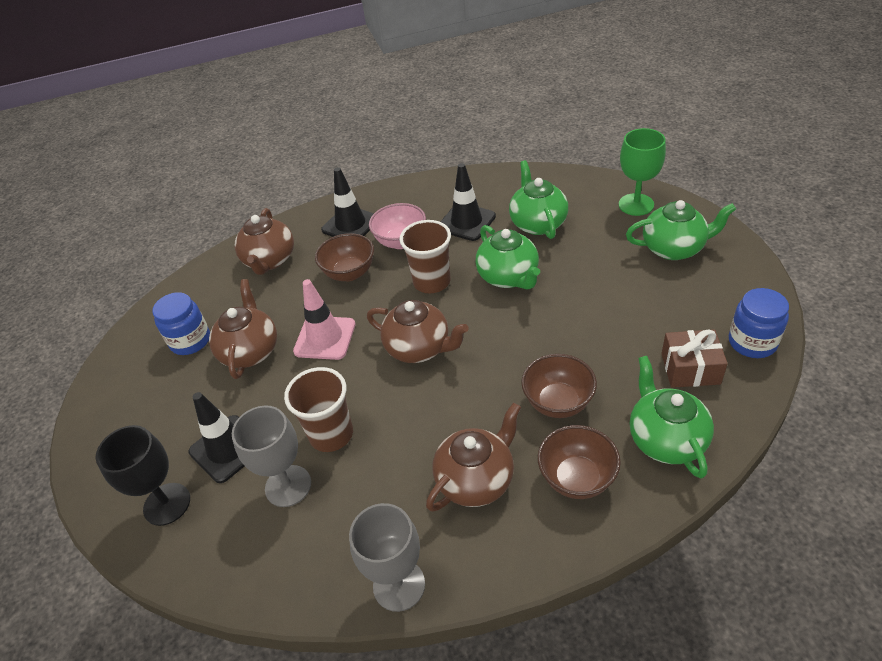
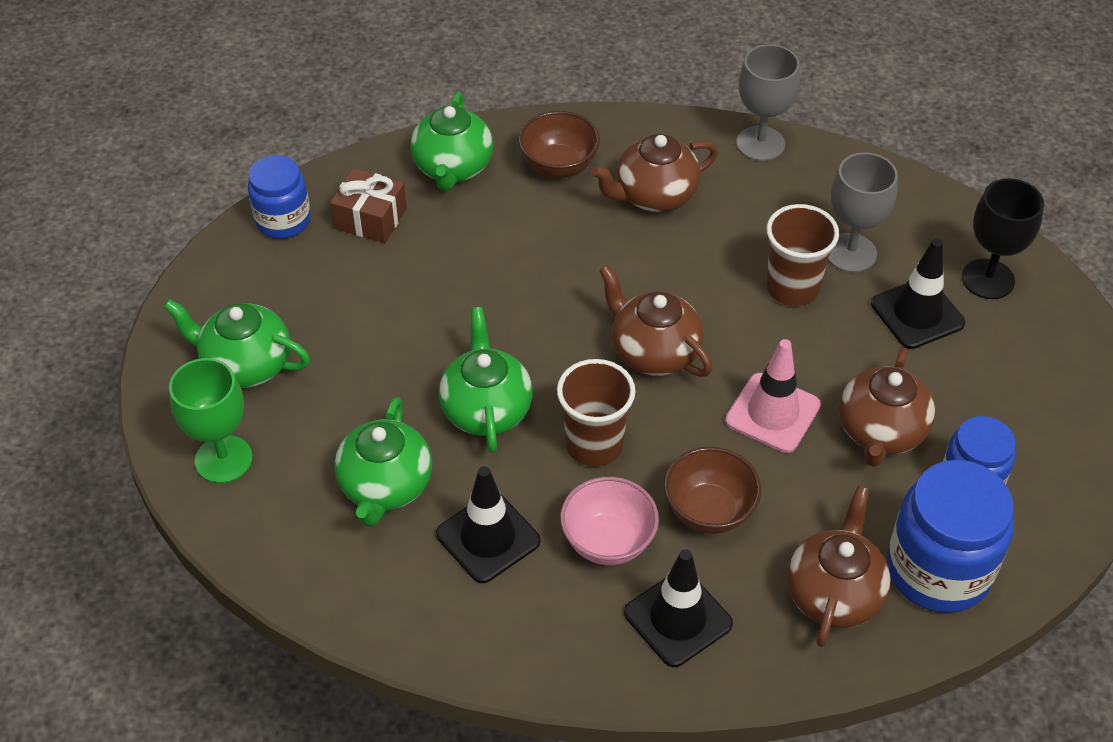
camera: 165 degrees left, 5 degrees up
brown bowl [521,354,597,418] -> none
none -> blue jar [887,460,1014,613]

